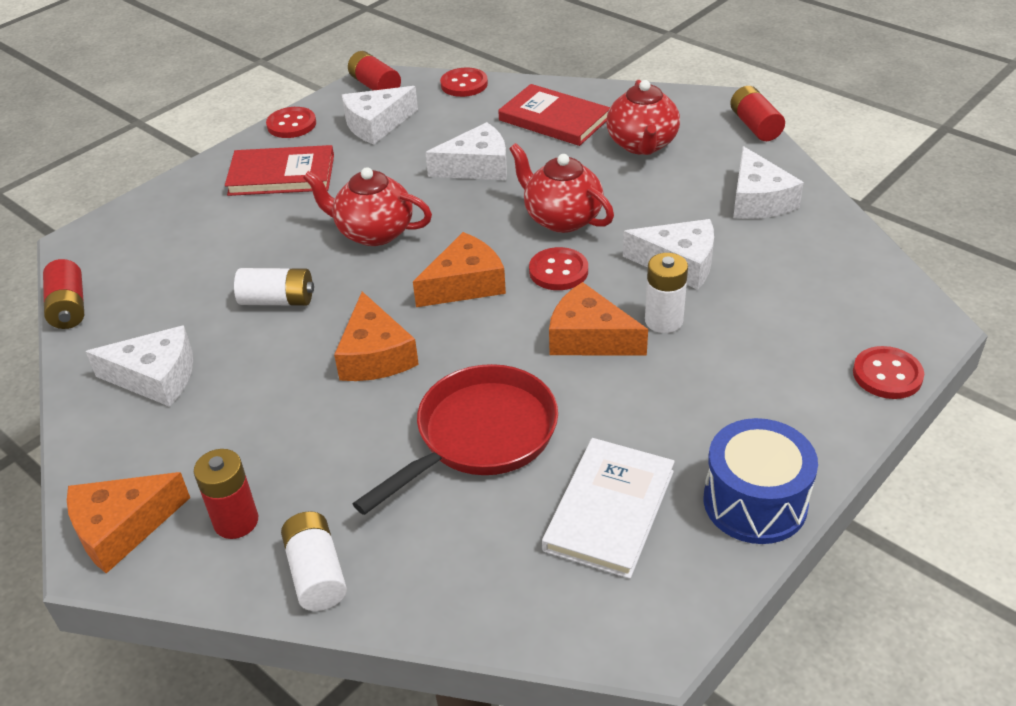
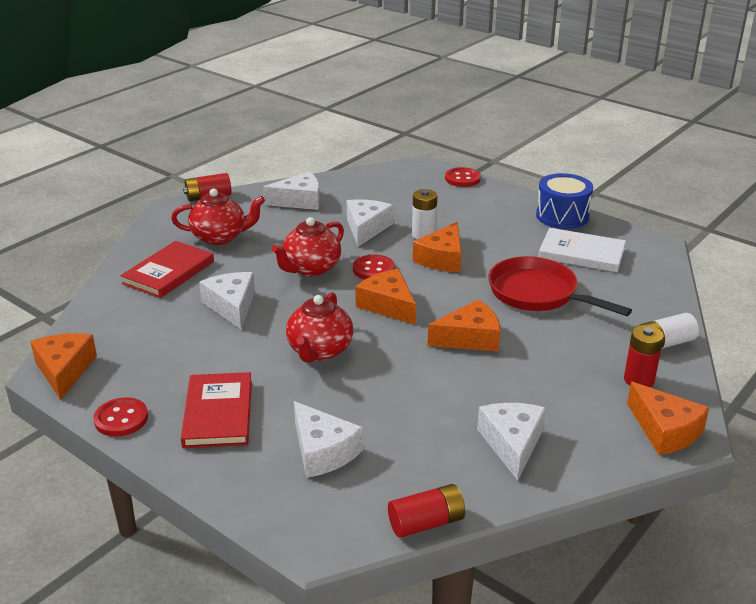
camera: 95 degrees left, 10 degrees down
white battery [234,268,314,306] -> none
white cheese [342,86,418,144] -> white cheese moved to [294,401,363,478]
red battery [348,51,401,91] -> orange cheese [30,333,97,400]
red button [440,68,488,97] -> none

